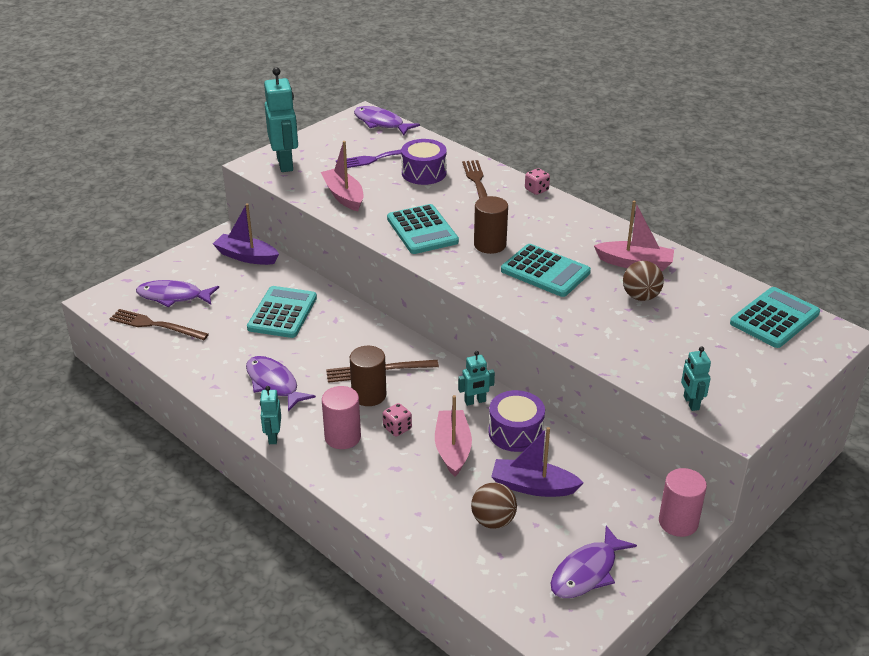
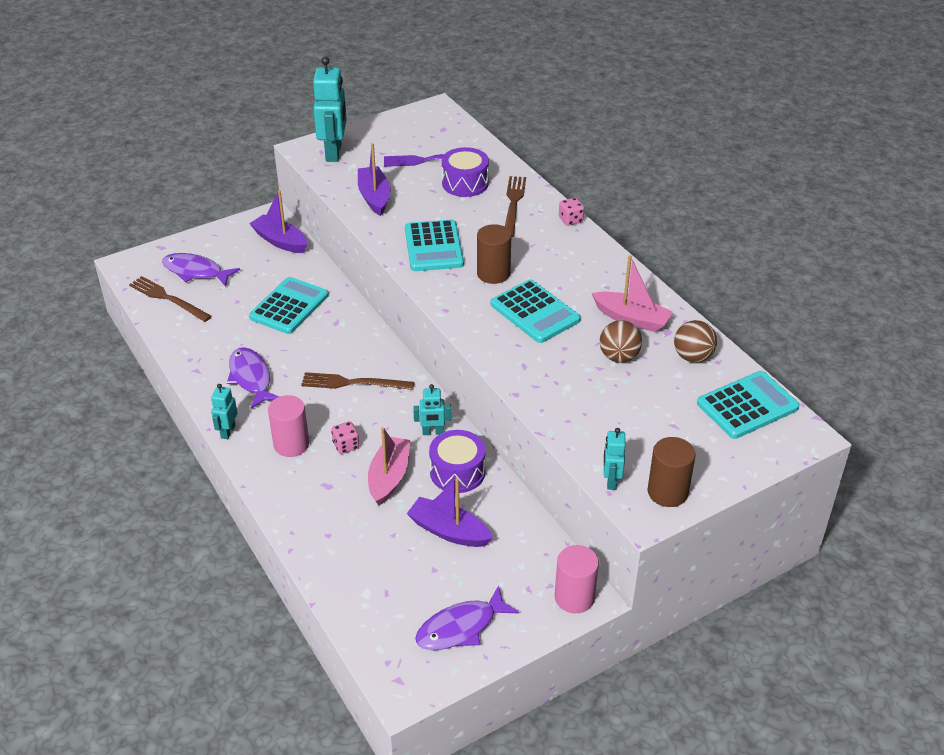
camera: 15 degrees right, 5 degrees up
pink boat [321,141,364,211] -> purple boat [358,143,391,216]
brown cylinder [350,346,387,406] -> brown cylinder moved to [648,437,696,507]
purple fish [354,106,420,135] -> none
brown ball [471,482,517,529] -> brown ball moved to [674,320,717,363]

